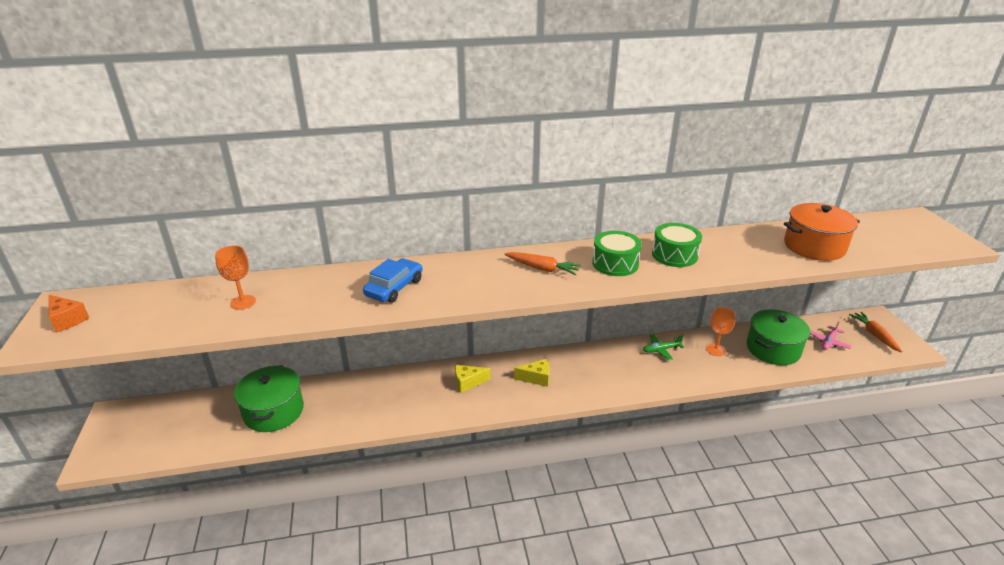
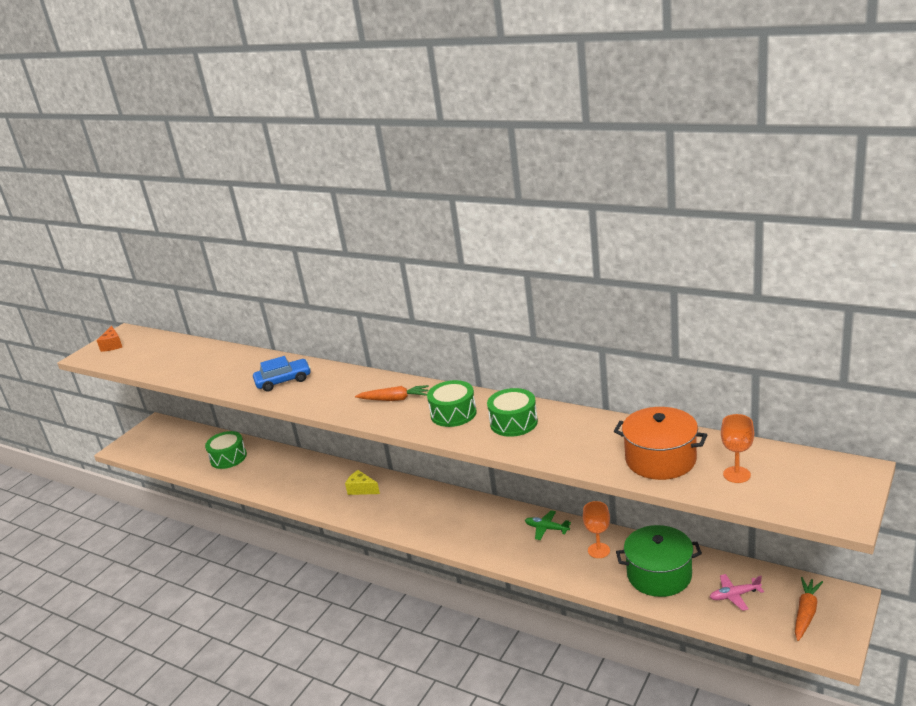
camera: 45 degrees right, 5 degrees down
orange goblet [215,246,256,310] -> orange goblet moved to [721,414,754,483]
green pot [234,365,304,432] -> green drum [205,431,247,469]
orange carrot [504,252,581,275] -> orange carrot turned 60 degrees counterclockwise [355,385,429,401]
yellow cheese [514,359,550,387] -> none

